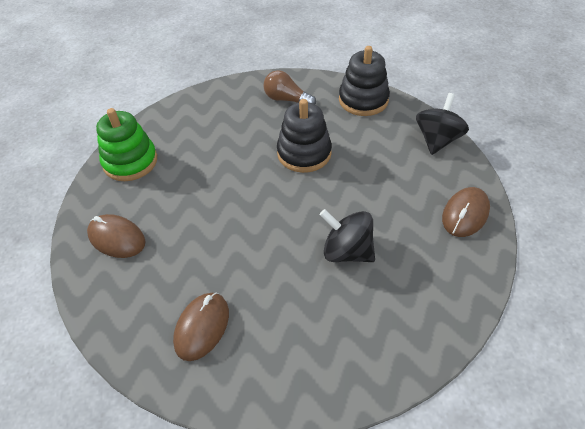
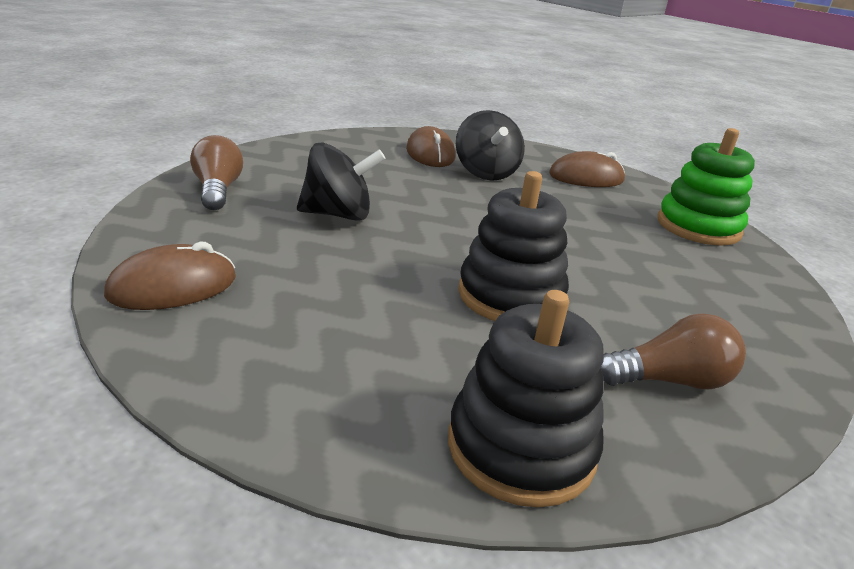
camera: 140 degrees right, 20 degrees down
black spinning top [416,93,469,155] -> black spinning top moved to [456,110,525,181]
brown mouse [442,187,490,237] -> brown mouse turned 60 degrees clockwise [104,241,236,310]
none -> brown light bulb [190,135,243,210]

